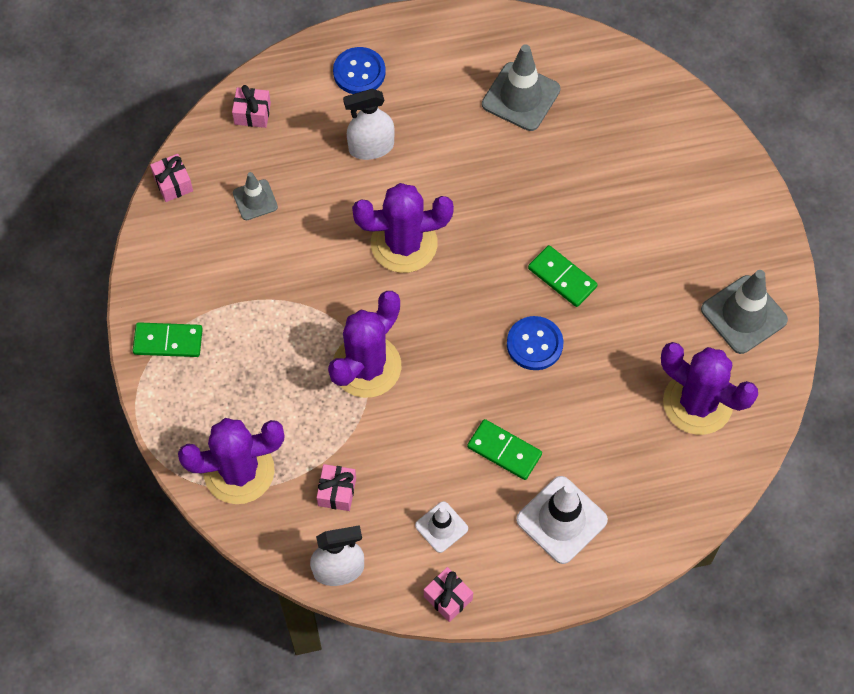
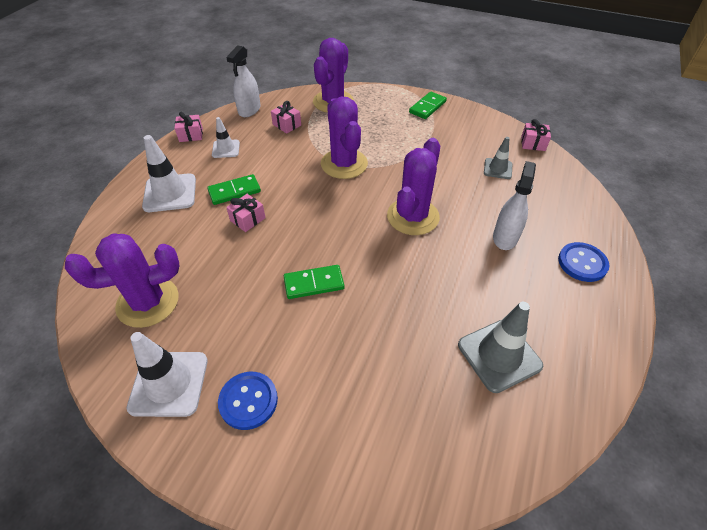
camera: 125 degrees right, 15 degrees down
pink gift [232,85,271,128] -> pink gift moved to [226,194,266,232]
blue button [507,316,563,370] -> blue button moved to [218,372,278,430]
grey traffic cone [701,270,788,354] -> white traffic cone [127,332,208,417]

